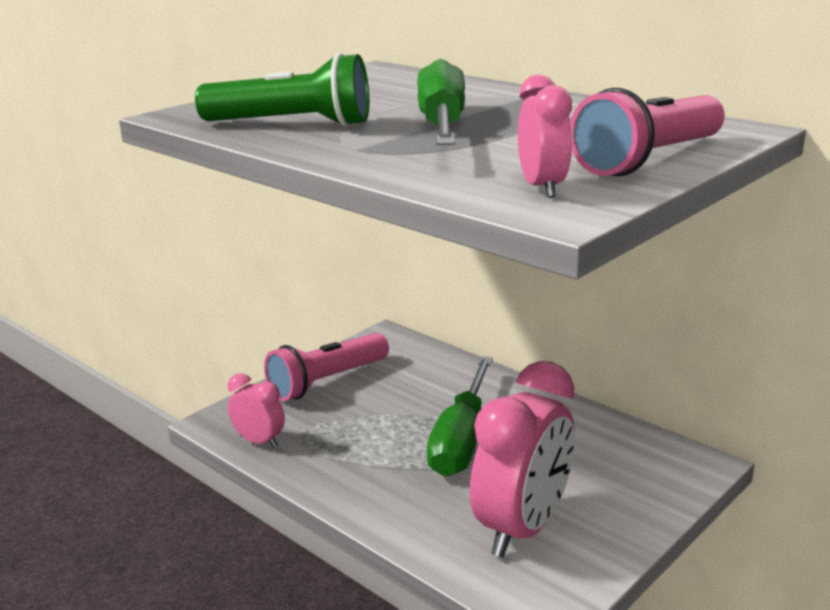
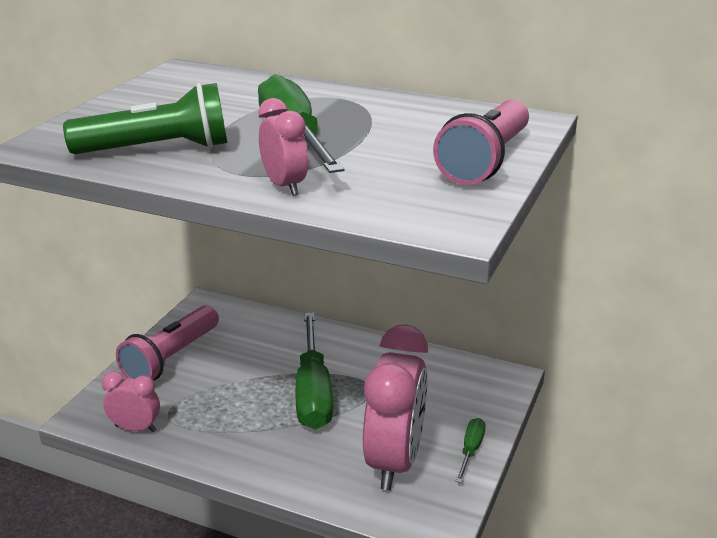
camera: 20 degrees left, 5 degrees up
pink clock [518,74,572,198] -> pink clock moved to [258,98,308,196]
none -> green screwdriver [456,418,486,483]

